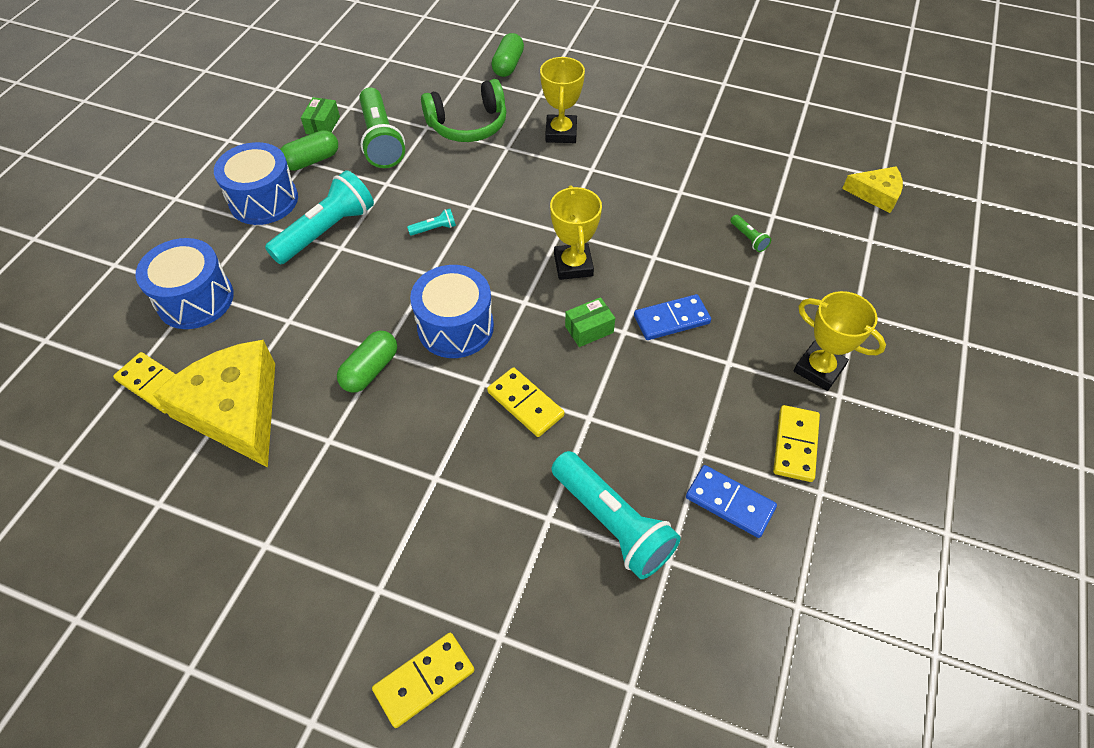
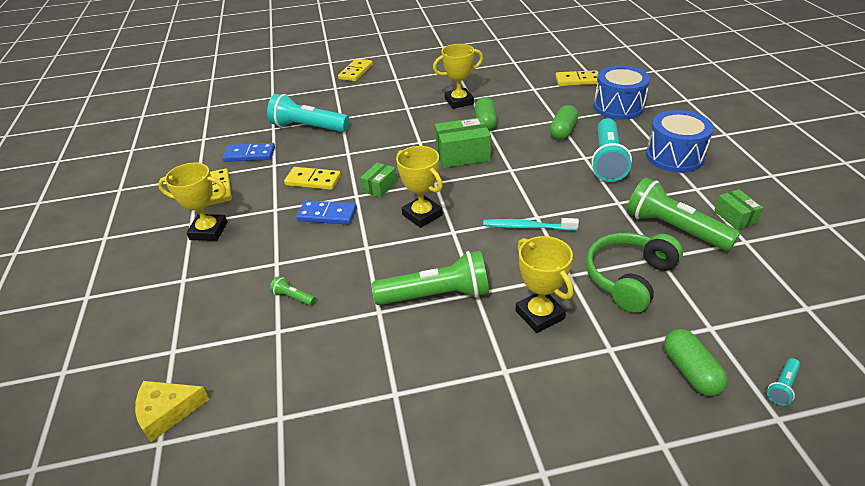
camera: 150 degrees right, 15 degrees down
yellow cheese [152,340,275,468] -> none
green capsule [280,130,338,171] -> green capsule moved to [550,105,578,140]
turquoise flashlight [407,209,456,236] -> turquoise flashlight moved to [767,358,800,406]
blue drum [410,265,494,358] -> green box [435,117,491,168]
yellow domino [487,367,564,437] -> yellow domino moved to [284,167,341,190]
blue domino [634,294,711,340] -> blue domino turned 60 degrees clockwise [296,200,357,225]
none -> green flashlight [372,251,489,305]
none -> yellow trophy [433,44,483,109]
none -> turquoise toothbrush [483,218,579,231]

